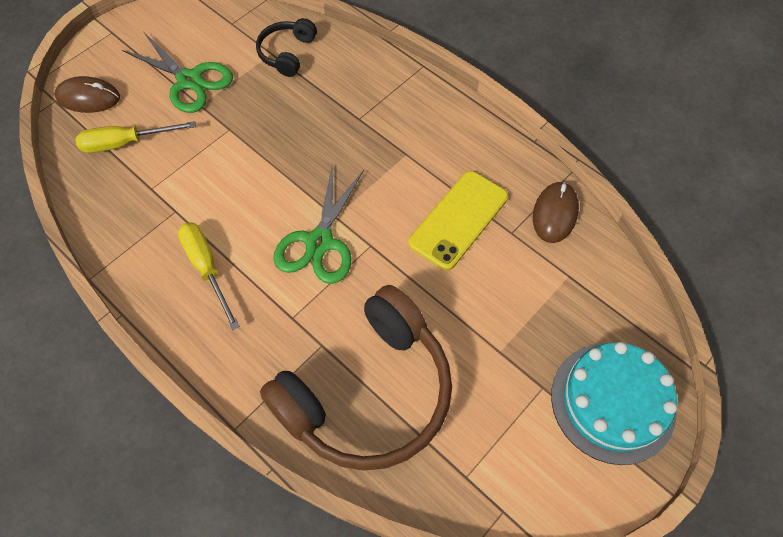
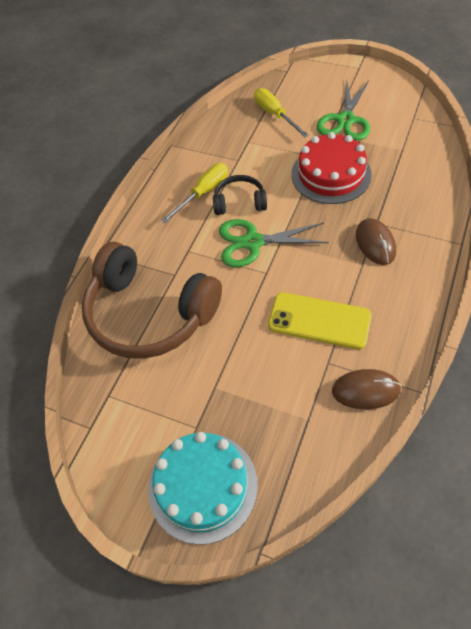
camera: 75 degrees right, 5 degrees down
brown mouse [55,76,120,113] -> brown mouse moved to [356,218,396,265]
black headphones [256,18,317,77] -> black headphones moved to [213,175,267,215]
none -> red cake [292,132,372,204]

